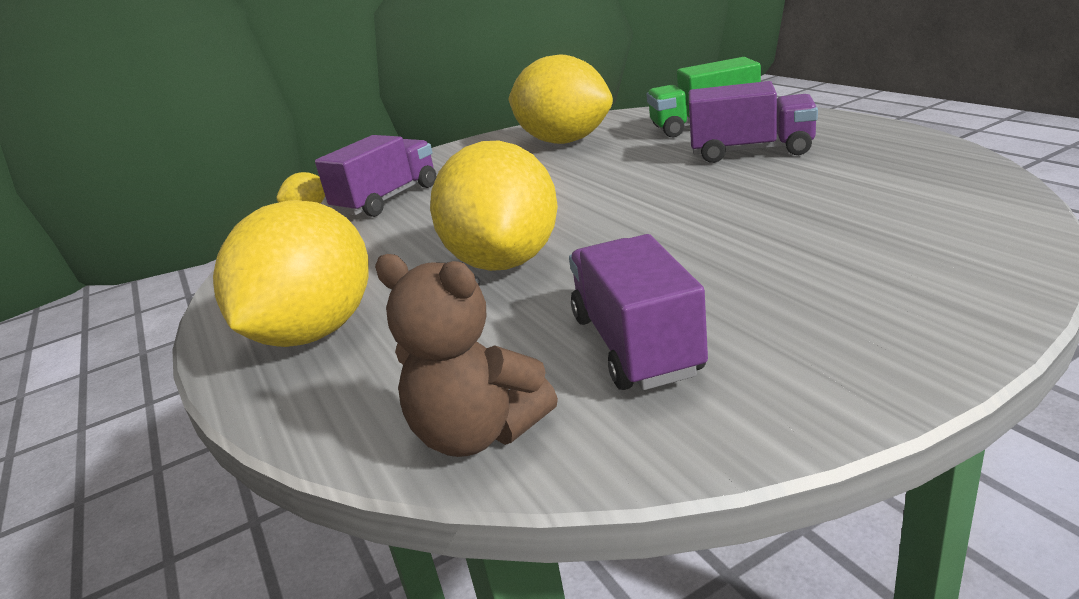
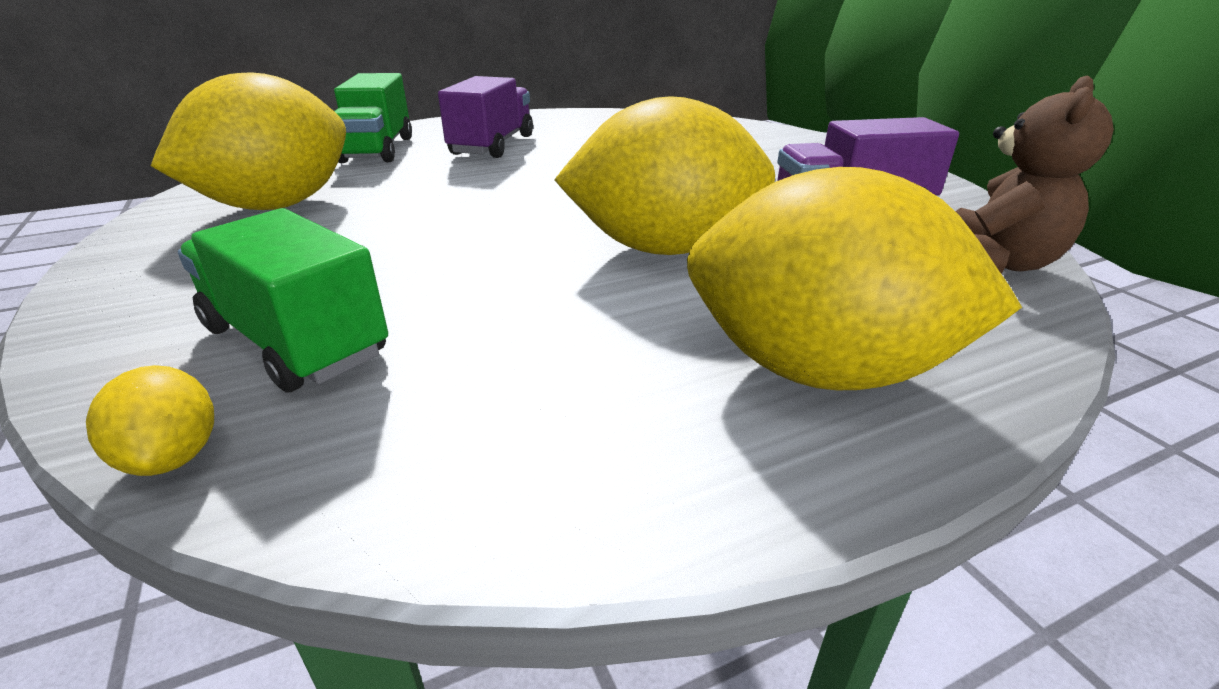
camera: 90 degrees left, 5 degrees up
purple truck [315,135,436,217] -> green truck [178,208,388,393]

